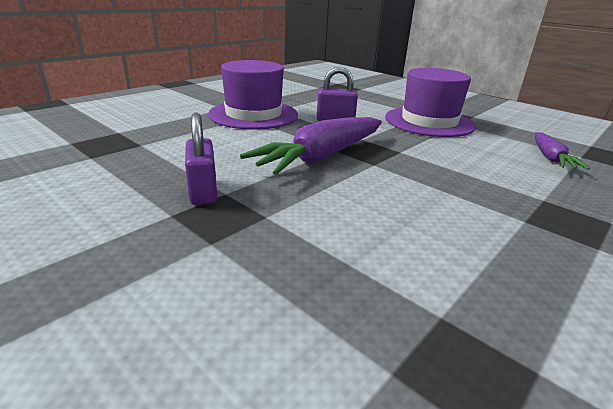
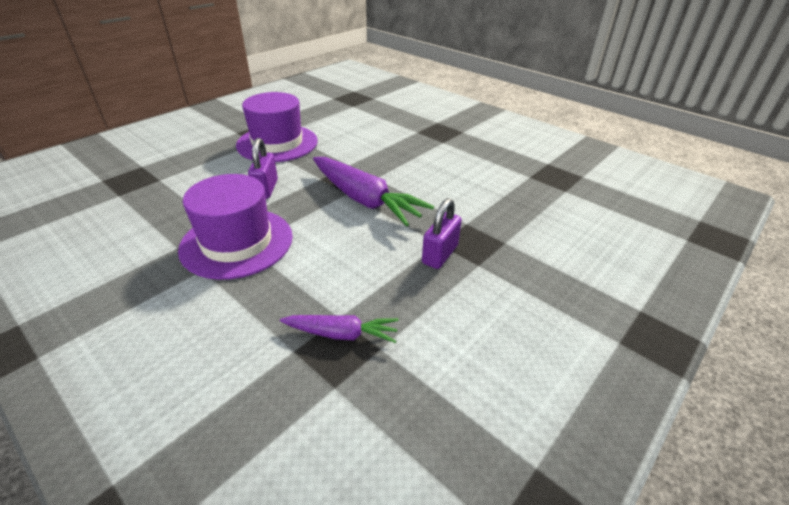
camera: 90 degrees left, 10 degrees up
purple padlock [185,113,217,205] -> purple padlock turned 45 degrees counterclockwise [422,198,462,269]
purple carrot [535,132,590,170] -> purple carrot moved to [280,315,399,343]

